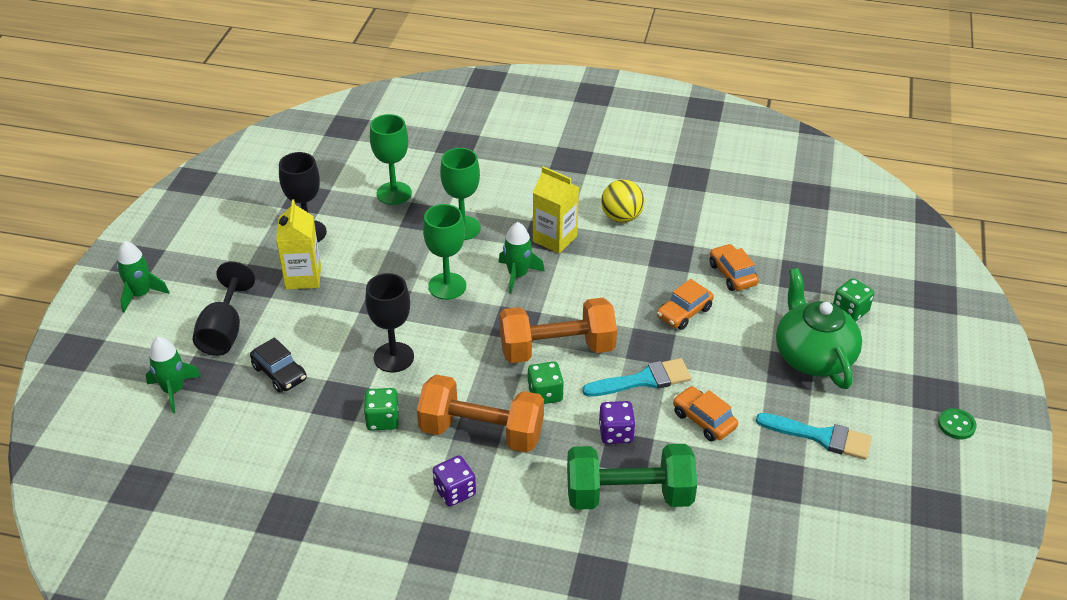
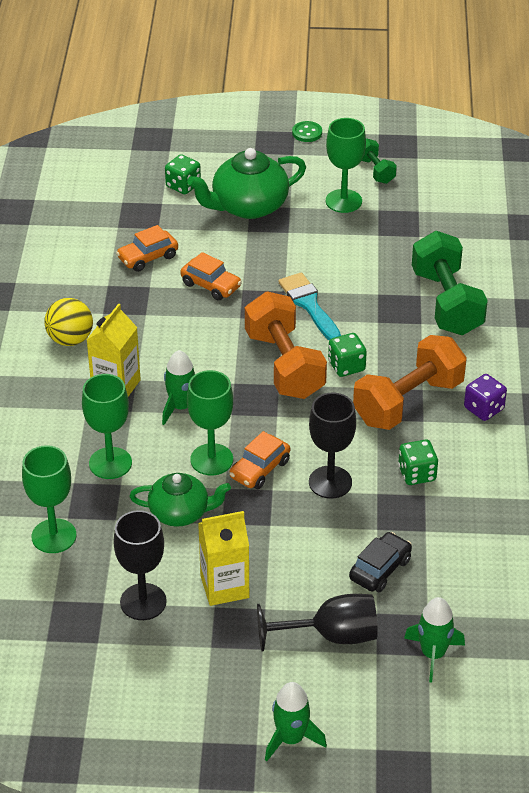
camera: 100 degrees left, 0 degrees up
orange dumbbell [417,375,544,453] -> orange dumbbell turned 45 degrees clockwise [353,335,467,430]
purple dice [599,401,635,444] -> none
orange car [673,386,738,441] -> orange car moved to [229,431,290,489]
turquoise brush [756,413,872,460] -> green goblet [326,118,366,213]
none -> green teapot [129,473,231,527]
none -> green dumbbell [362,138,397,184]

